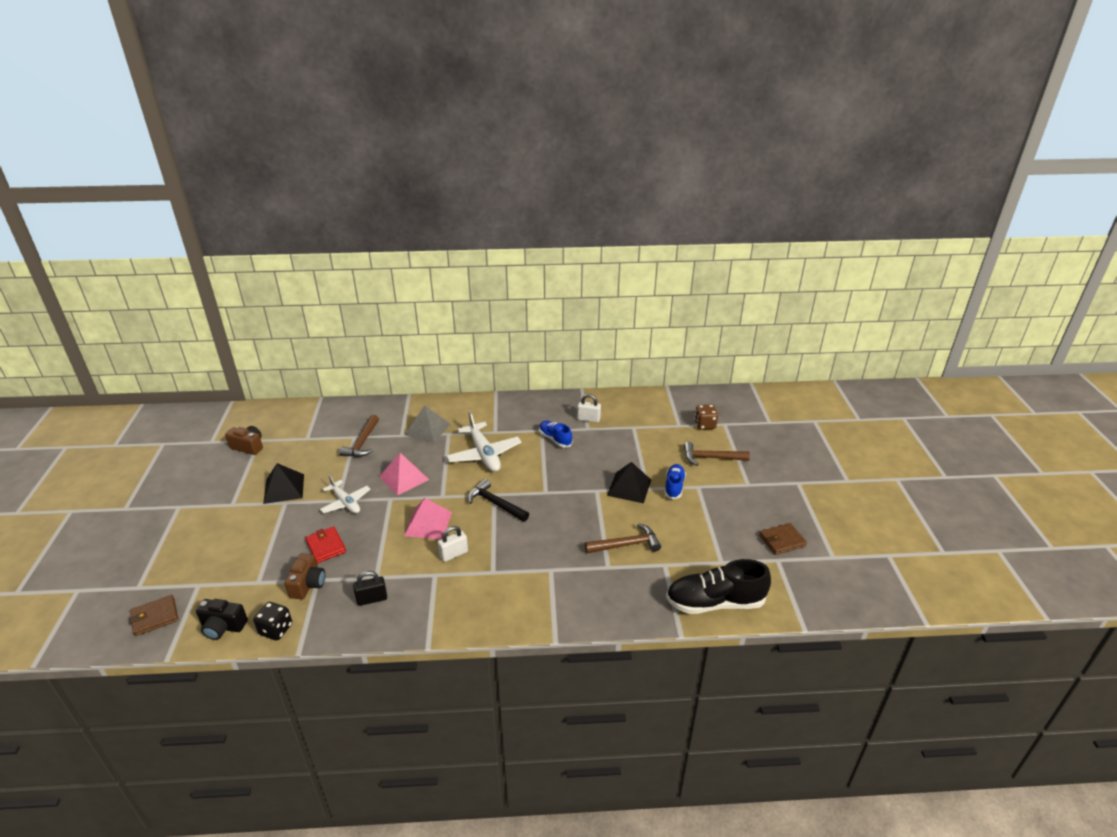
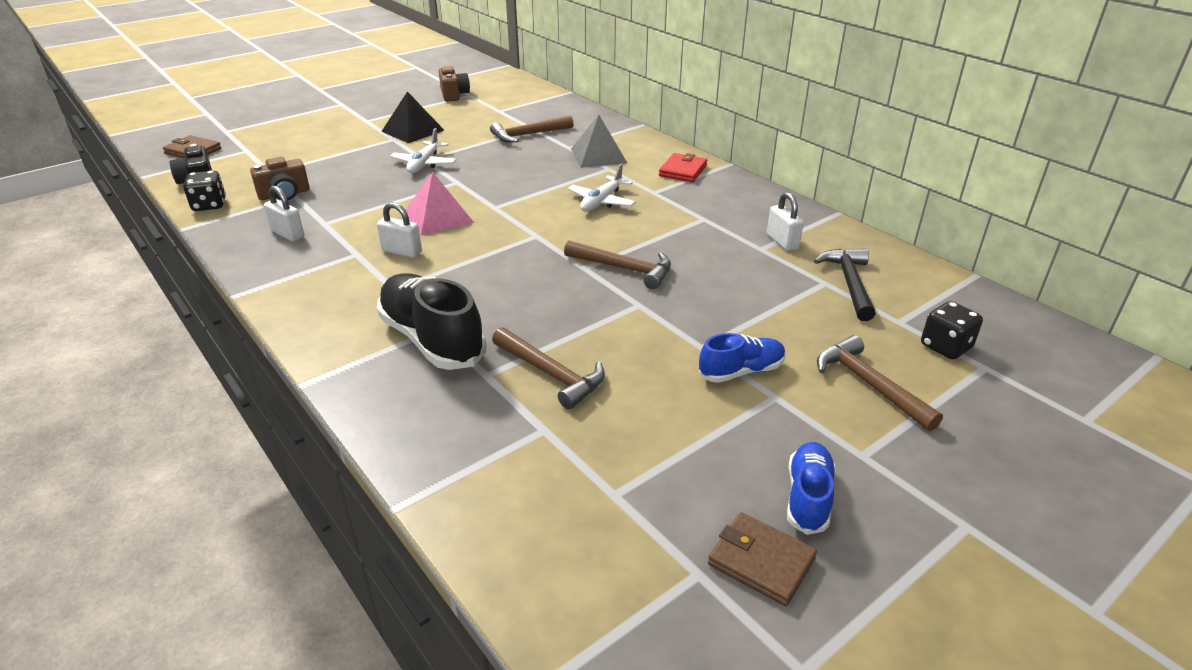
camera: 55 degrees right, 0 degrees up
red wallet [305,526,346,563] -> red wallet moved to [659,153,707,182]
black padlock [353,571,387,606] -> white padlock [264,186,304,241]
pink pyramid [379,453,429,496] -> none
white plane [446,411,521,472] -> white plane [568,164,636,212], size x0.64
black hammer [468,479,529,522] -> black hammer moved to [814,249,876,321]
blue shoe [539,421,573,448] -> blue shoe moved to [787,442,836,535]
black pyramid [607,462,651,503] -> none
black shoe [666,559,771,614] -> black shoe moved to [377,273,487,370]
brown dice [694,405,718,430] -> black dice [921,301,983,359]
none -> brown hammer [564,240,671,289]

